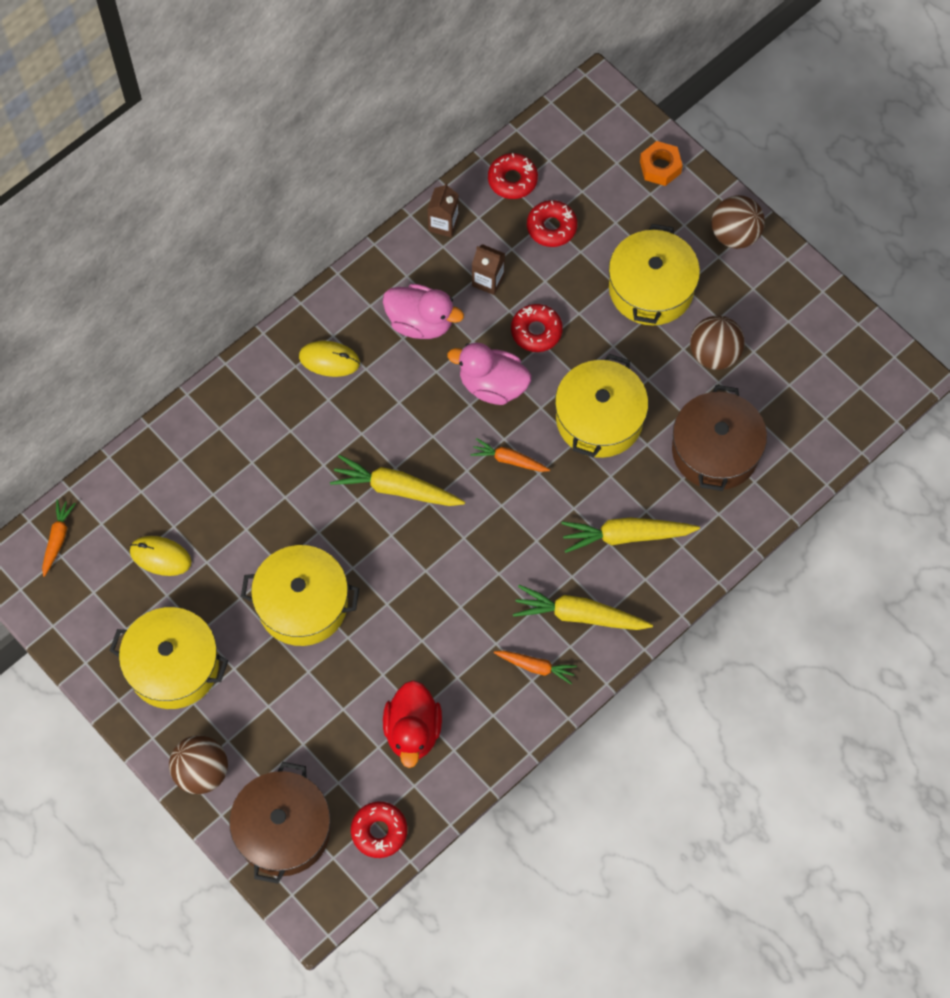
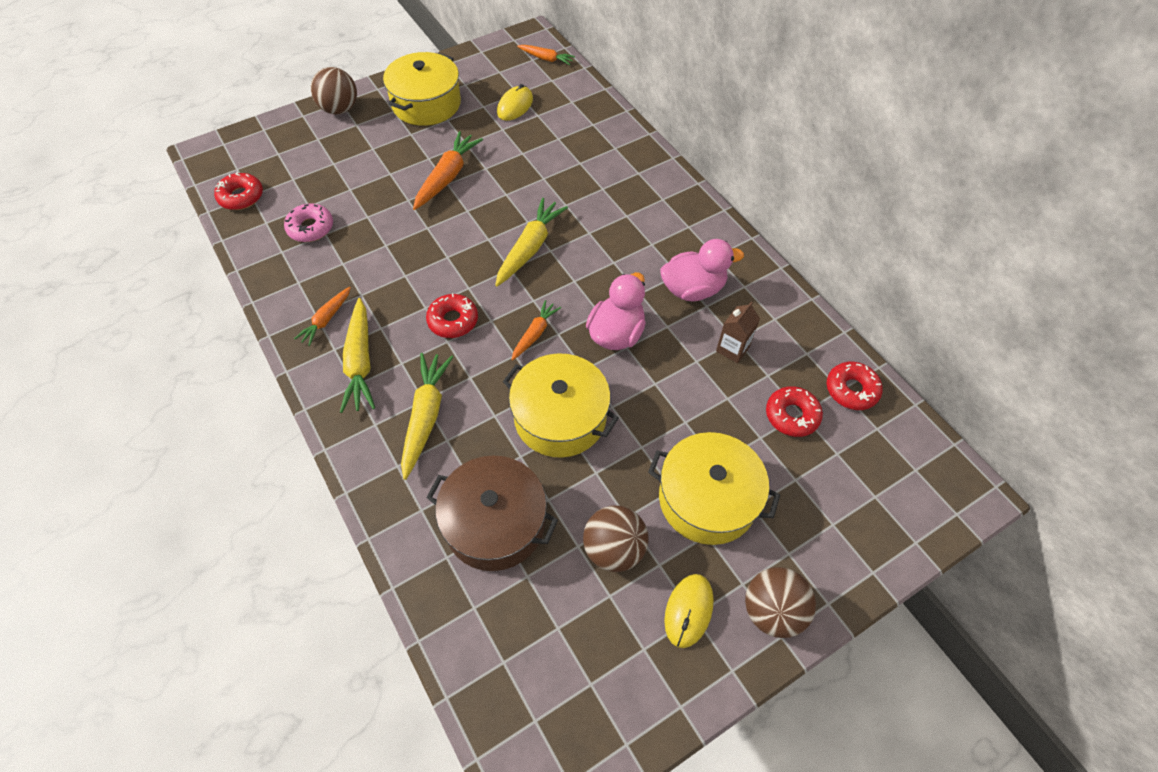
camera: 100 degrees right, 10 degrees down
brown pot [229,762,330,884] -> none
yellow pot [241,545,359,646] -> orange carrot [413,131,483,210]
yellow mouse [299,341,360,377] -> yellow mouse moved to [664,574,714,648]
pink duck [383,284,464,339] -> pink duck turned 135 degrees counterclockwise [660,239,744,301]
red duck [383,680,442,768] -> pink donut [284,203,333,242]
brown carton [427,183,459,237] -> none
red donut [511,304,563,352] -> red donut moved to [426,293,478,338]
yellow carrot [513,585,653,630] -> yellow carrot turned 150 degrees clockwise [340,298,375,413]
orange nut [640,141,683,186] -> none

